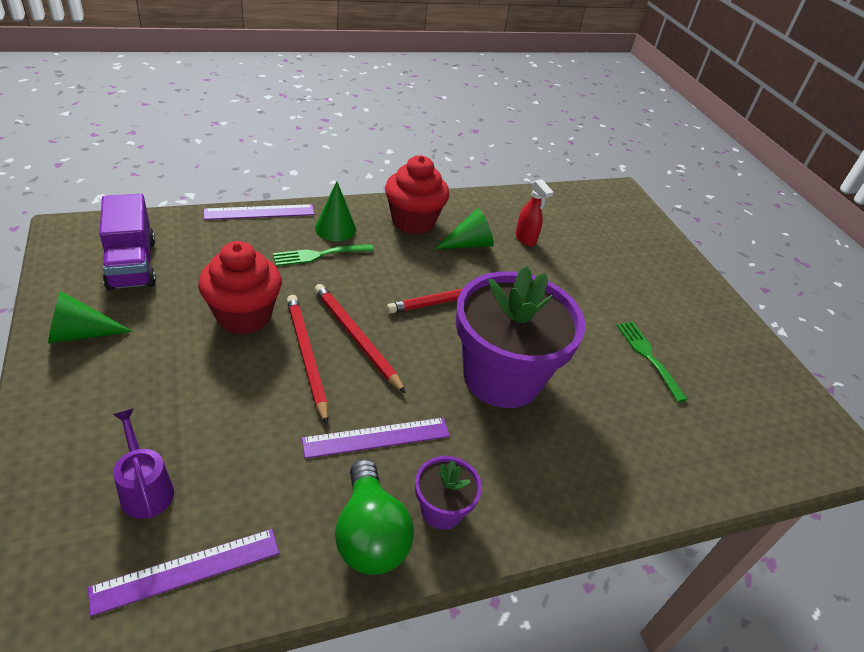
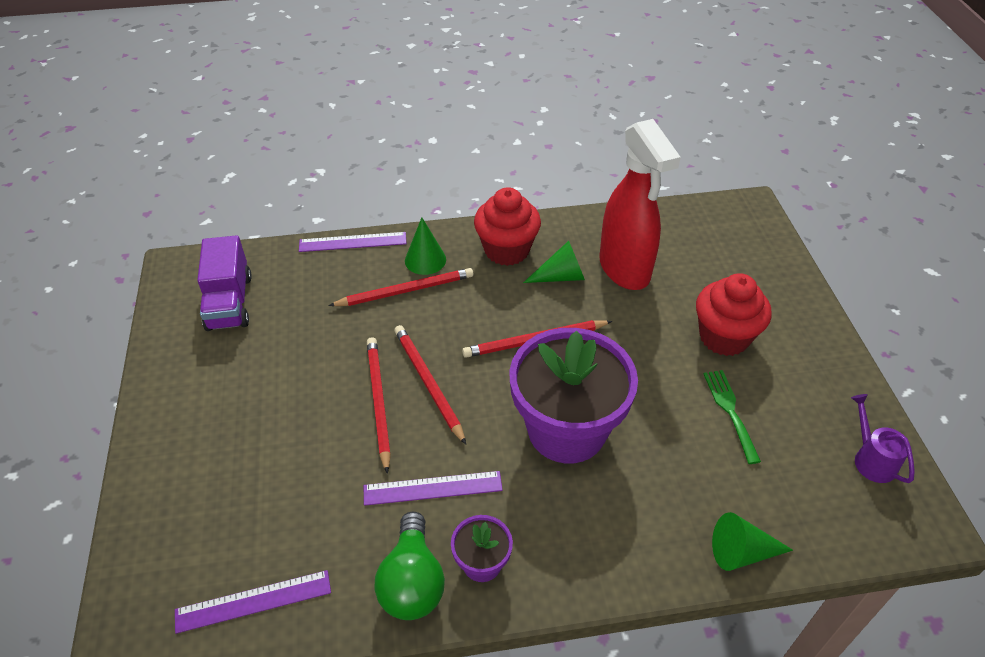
camera: 15 degrees right, 5 degrees up
green cone [48,291,133,344] -> green cone moved to [712,512,793,571]
purple watering can [113,409,174,519] -> purple watering can moved to [851,394,915,483]
red cupcake [198,241,282,334] -> red cupcake moved to [696,273,772,356]
green fork [273,244,374,266] -> red pencil [328,268,473,306]
red spray bottle [515,179,554,246] -> red spray bottle [599,119,681,290], size x2.38

